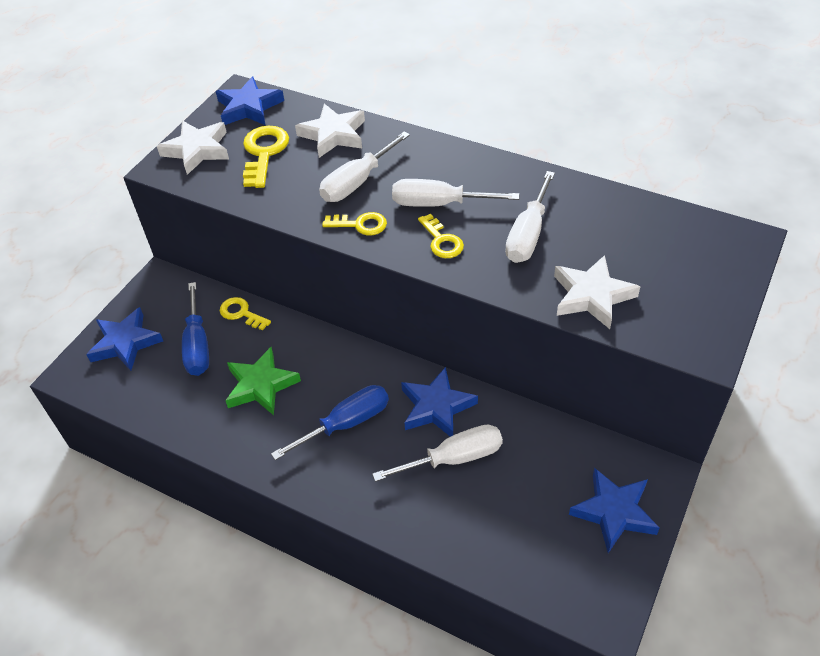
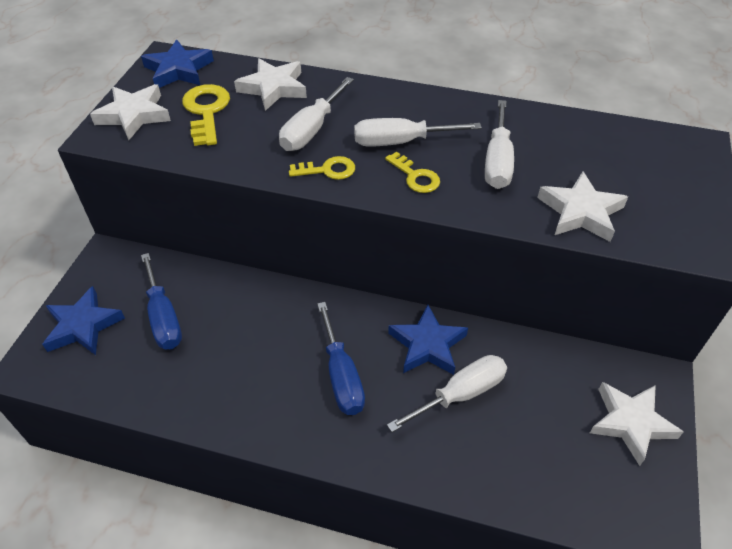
camera: 15 degrees left, 0 degrees up
yellow key [220,297,271,331] -> none
green star [225,347,301,415] -> none
blue screwdriver [271,385,389,460] -> blue screwdriver turned 120 degrees clockwise [317,302,365,415]
blue star [569,468,660,553] -> white star [590,382,683,466]

